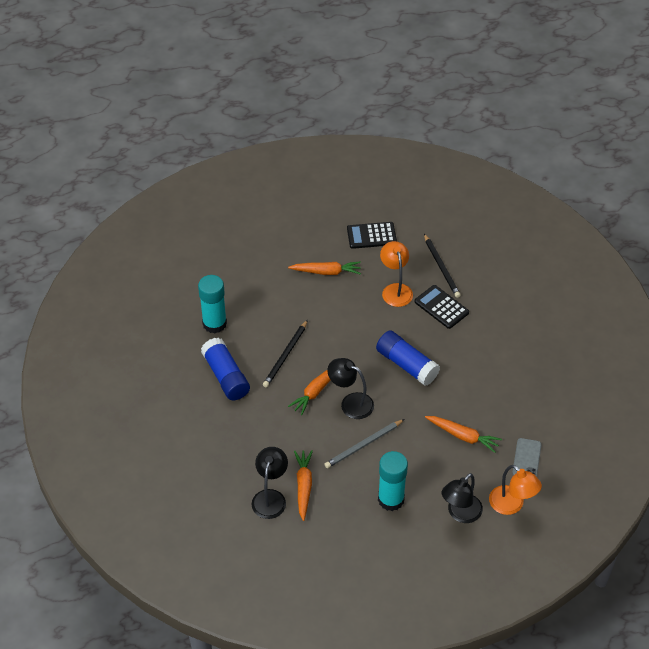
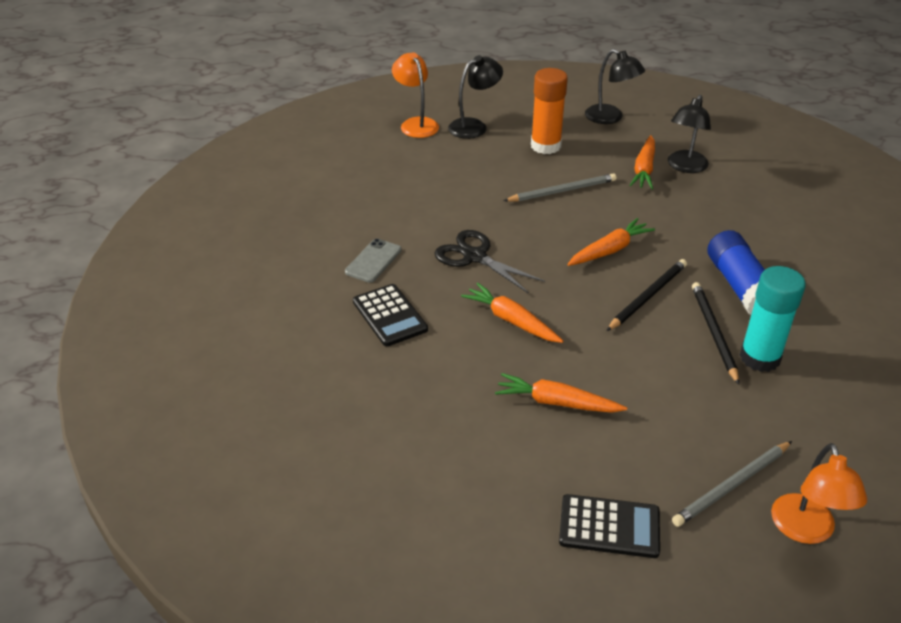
camera: 165 degrees left, 10 degrees down
black lamp [328,358,374,419] -> black lamp moved to [585,49,645,124]
black calculator [347,222,397,249] -> black calculator moved to [559,494,660,558]
blue glue stick [376,330,440,386] -> black scissors [435,230,545,294]
turquoise glue stick [378,451,408,511] -> orange glue stick [531,68,568,154]
orange lamp [380,241,413,307] -> orange lamp moved to [771,443,867,544]
black pencil [424,234,461,298] -> black pencil moved to [692,282,739,385]
orange carrot [425,416,502,453] -> orange carrot moved to [461,283,563,343]
grey phone [512,438,542,477] -> grey phone moved to [345,239,402,283]
none -> grey pencil [672,441,792,527]

